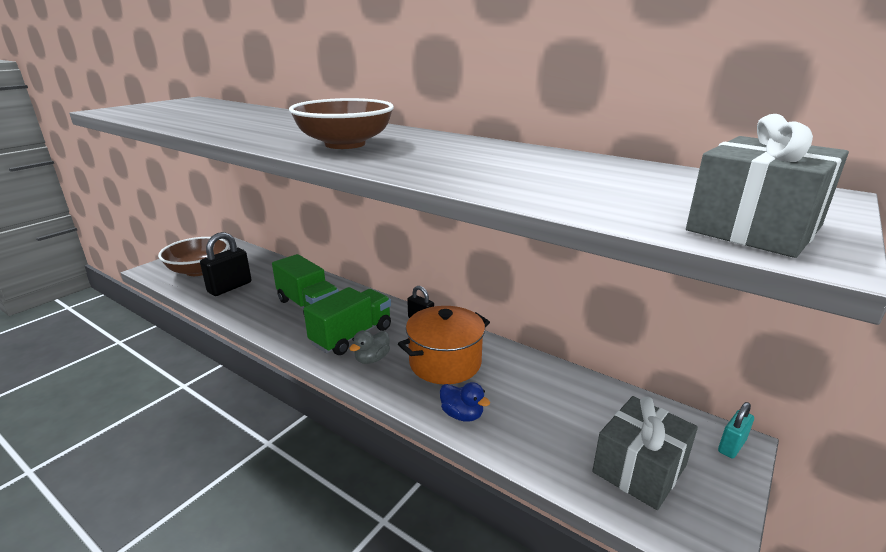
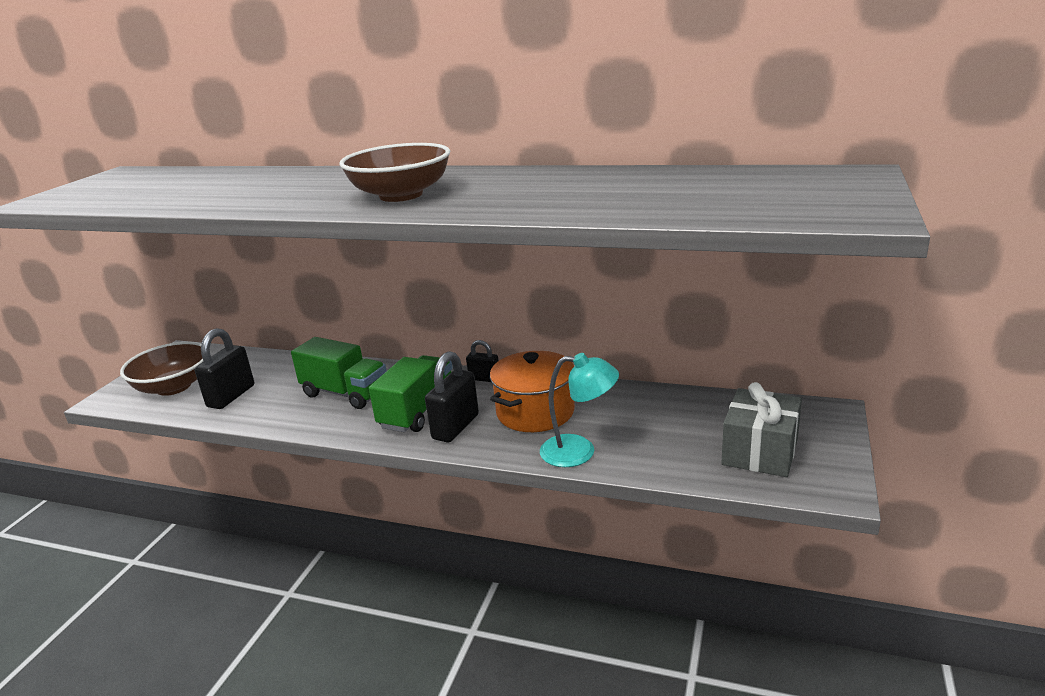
camera: 15 degrees left, 0 degrees up
grey duck [349,330,390,364] -> black padlock [425,351,479,443]
blue duck [440,382,490,422] -> turquoise lamp [540,353,619,467]
grey gift [686,114,849,258] -> none
turquoise padlock [718,402,754,459] -> none

